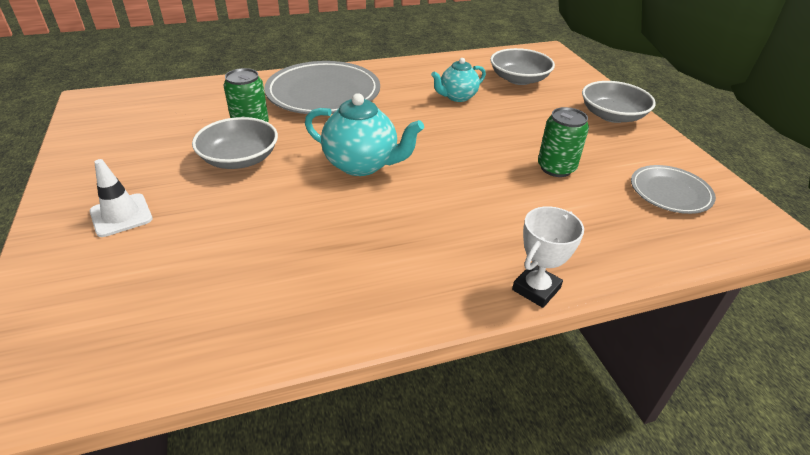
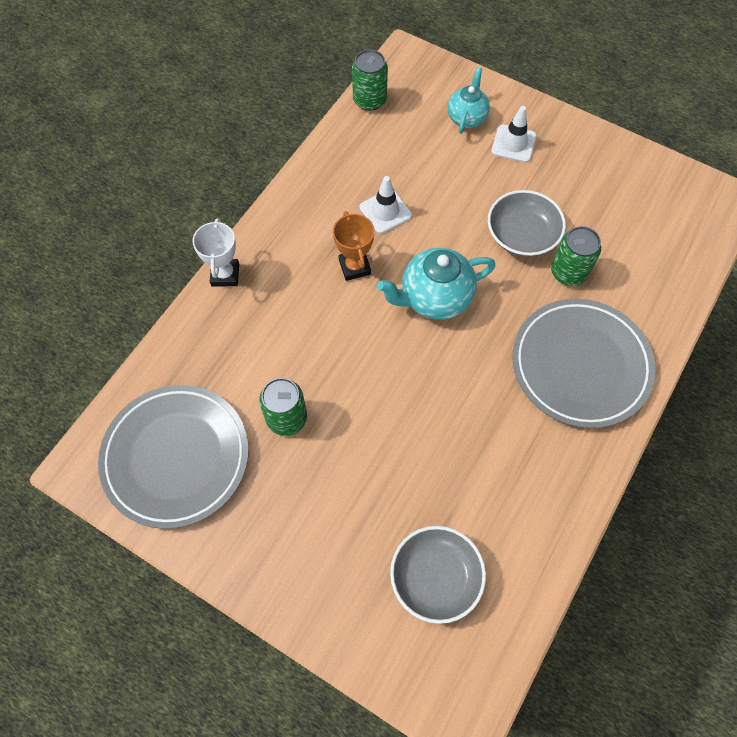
camera: 140 degrees right, 25 degrees up
turquoise teapot [431,58,486,102] -> turquoise teapot moved to [448,68,490,134]
grey bowl [582,81,656,123] -> none
grey plate [631,165,716,214] -> grey plate [98,385,249,529], size x1.82
none -> orange trophy [333,211,375,281]
none -> green can [352,50,388,111]
none -> white traffic cone [360,176,412,234]

